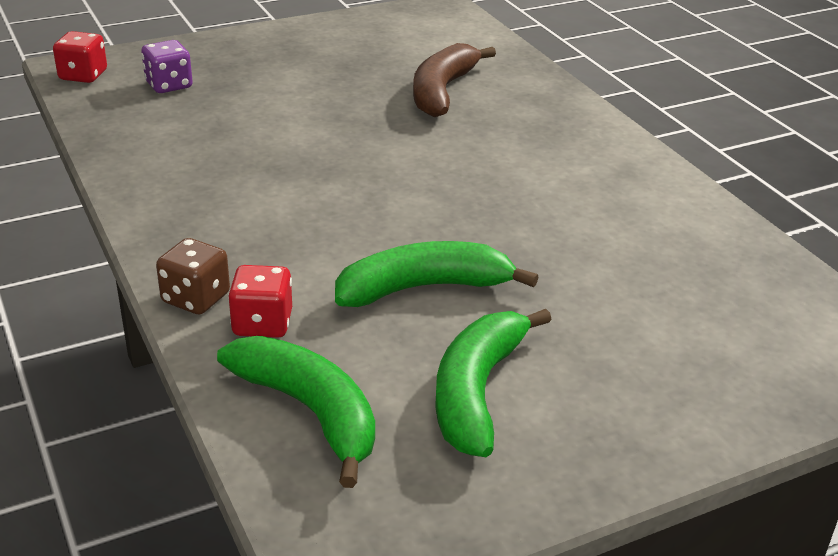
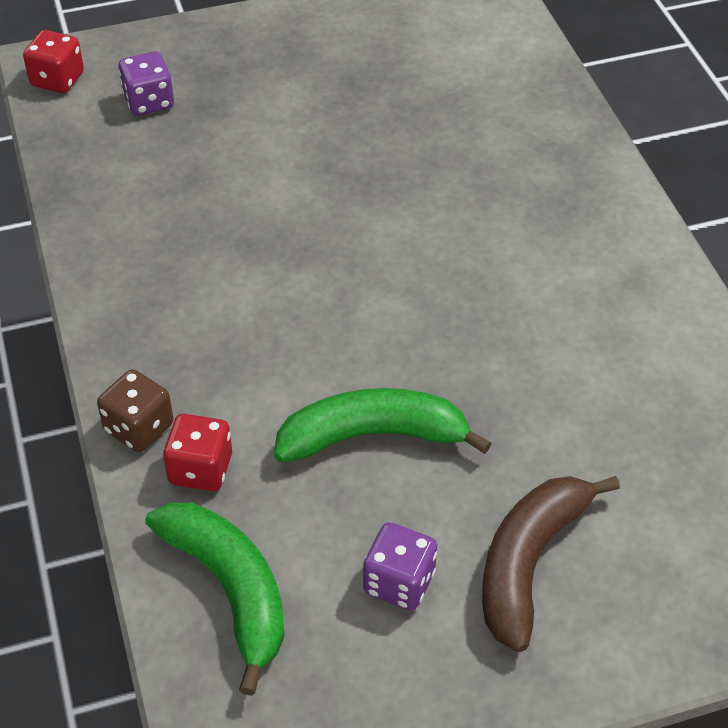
camera: 10 degrees right, 15 degrees up
brown banana [413,43,496,117] -> brown banana moved to [482,476,620,652]
green banana [435,309,552,457] -> purple dice [363,522,437,610]

